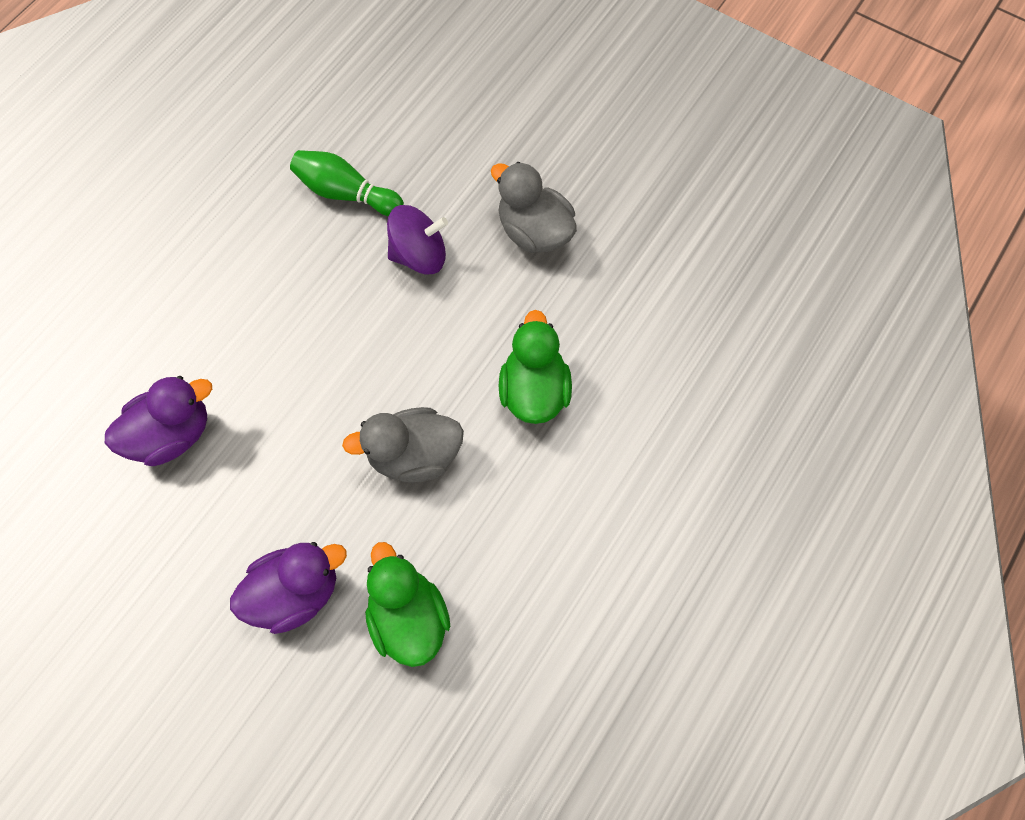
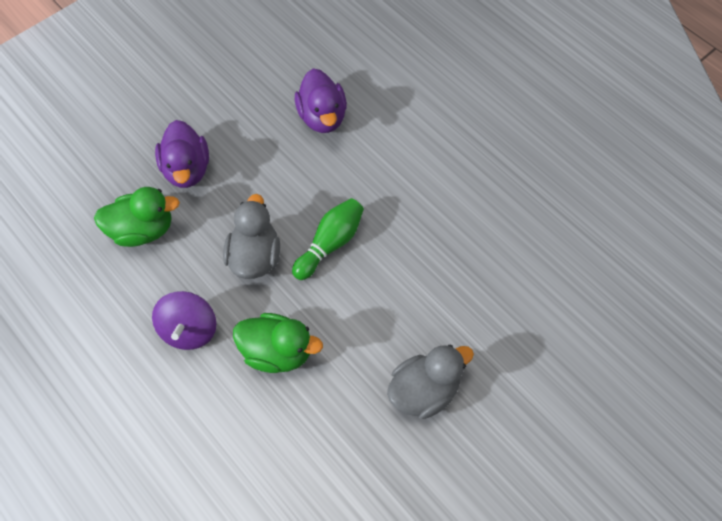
camera: 105 degrees right, 5 degrees down
green bowling pin [290,150,404,216] -> green bowling pin moved to [292,198,364,280]
purple spinning top [387,205,448,275] -> purple spinning top moved to [152,291,217,350]

